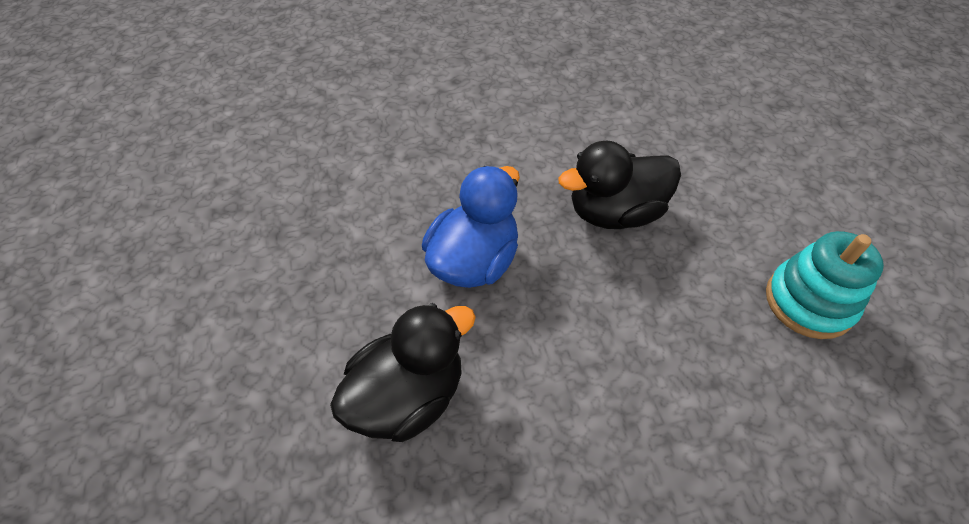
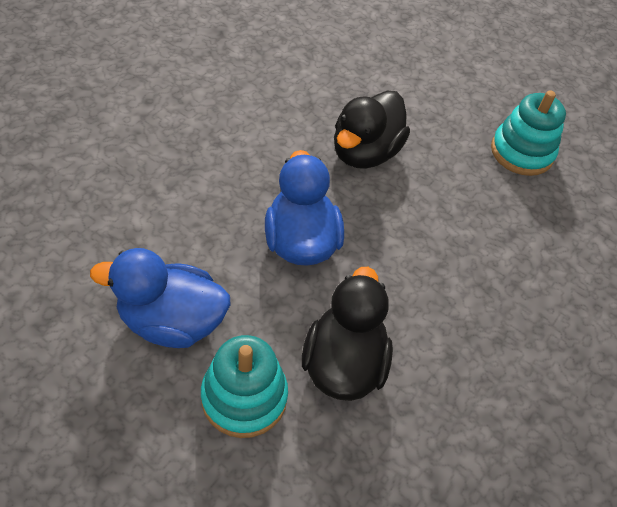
camera: 45 degrees left, 0 degrees up
none -> blue duck [90,248,231,348]
none -> turquoise stacking toy [201,335,288,438]

